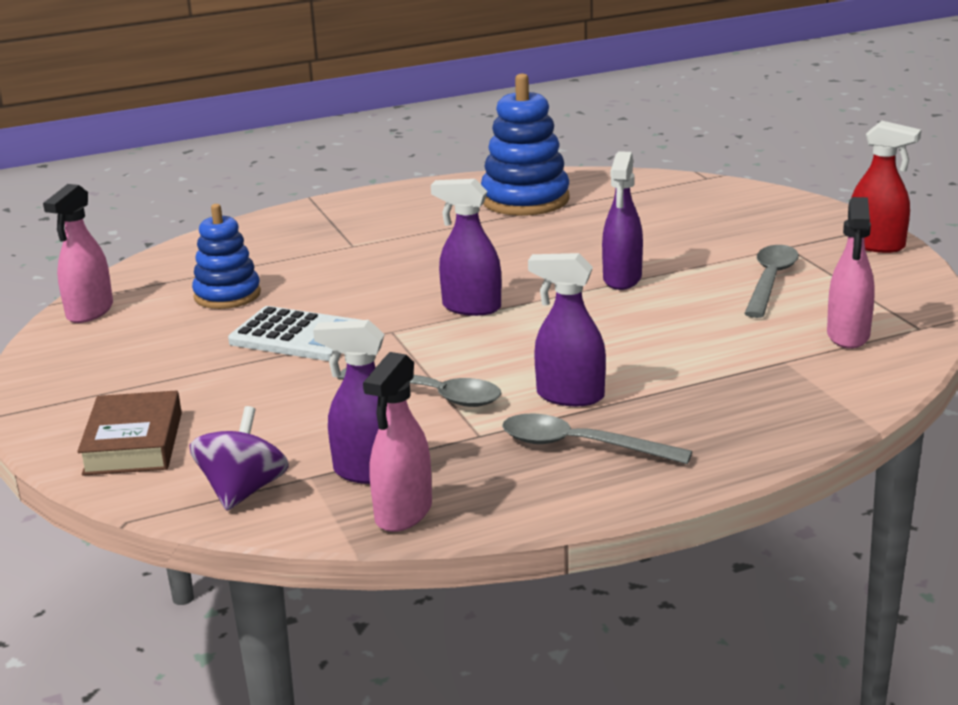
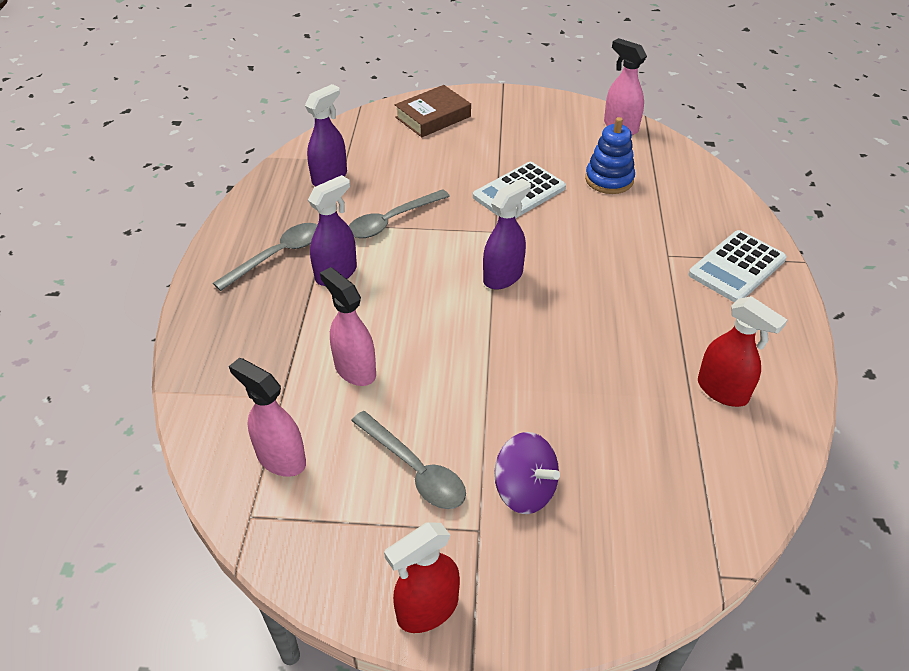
camera: 115 degrees right, 20 degrees up
brown book [77,390,182,476] -> brown book turned 60 degrees counterclockwise [395,85,471,137]
purple spinning top [189,406,289,511] -> purple spinning top moved to [494,432,560,514]
pink spray bottle [363,352,432,532] -> pink spray bottle moved to [320,267,376,386]
blue stacking toy [481,74,570,216] -> red spray bottle [698,296,787,407]
purple spray bottle [602,151,643,290] -> none
none -> white calculator [689,230,787,302]

